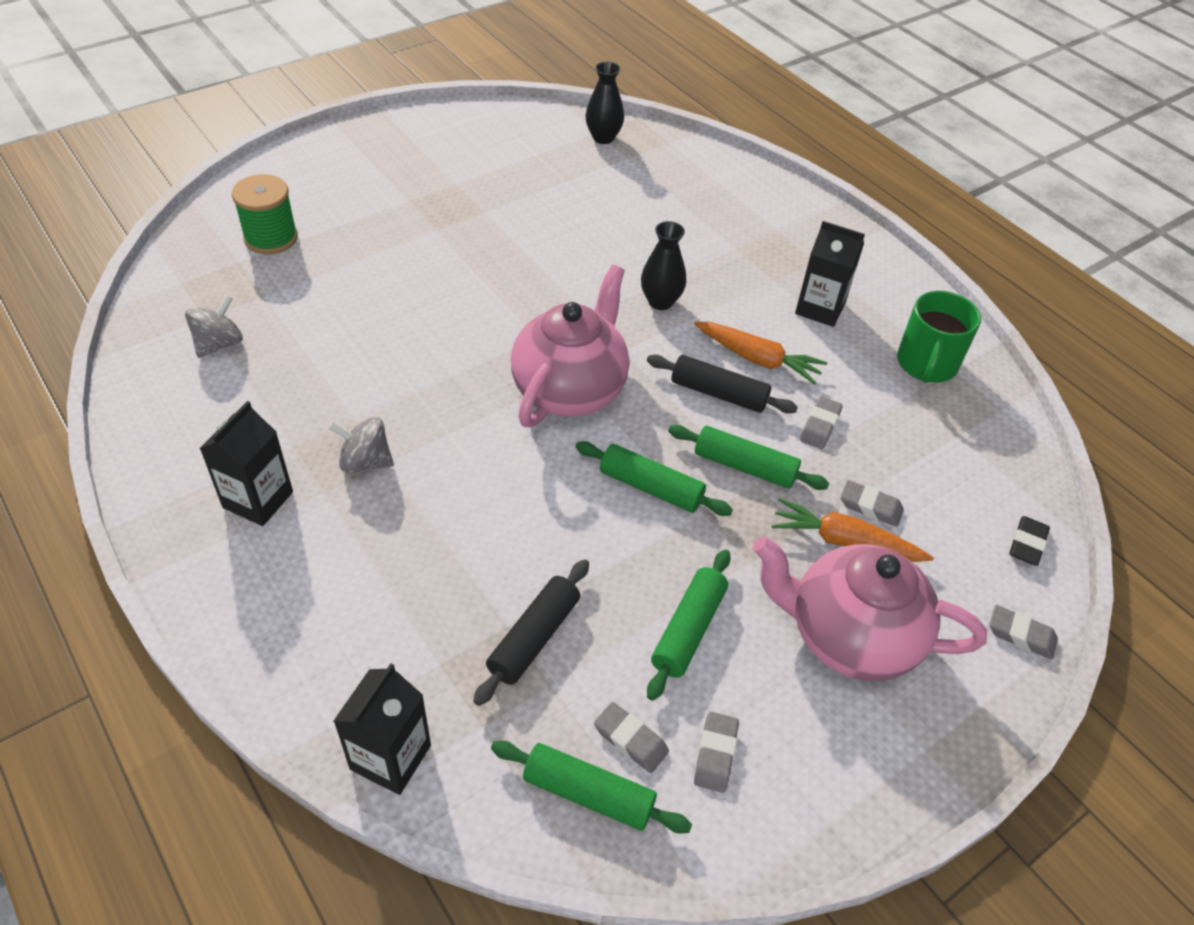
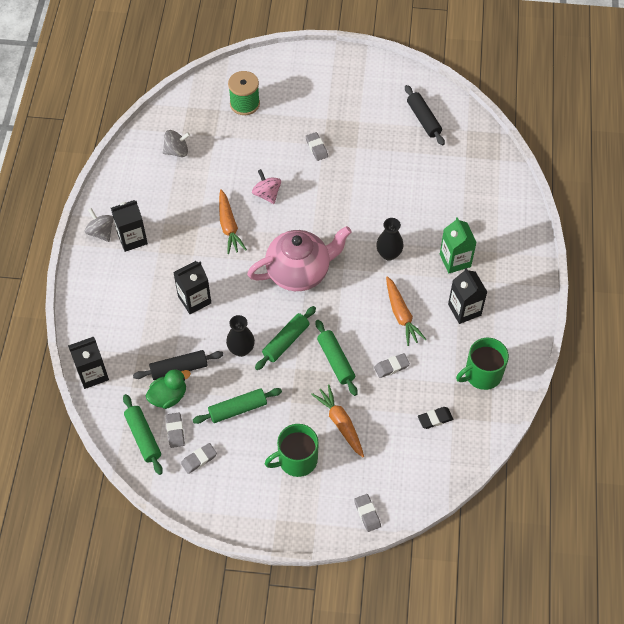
camera: 45 degrees right, 10 degrees up
grey spinning top [328,417,394,473] -> grey spinning top moved to [85,208,114,242]
green rolling pin [576,441,733,516] -> green rolling pin turned 60 degrees clockwise [255,306,316,370]
black vase [586,62,624,144] -> black vase moved to [226,315,255,357]
black rolling pin [647,355,798,414] -> black rolling pin moved to [405,85,445,146]
pink teapot [753,537,987,681] -> green mug [265,424,319,477]
grey eraser [841,480,904,527] -> grey eraser moved to [305,132,328,161]
black eraser [1009,516,1050,566] -> black eraser moved to [418,407,453,429]
none -> green duck [146,369,191,409]
none -> black carton [173,261,211,314]
none -> orange carrot [219,189,247,254]
none -> pink spinning top [252,169,281,204]
none -> green carton [440,217,477,273]

